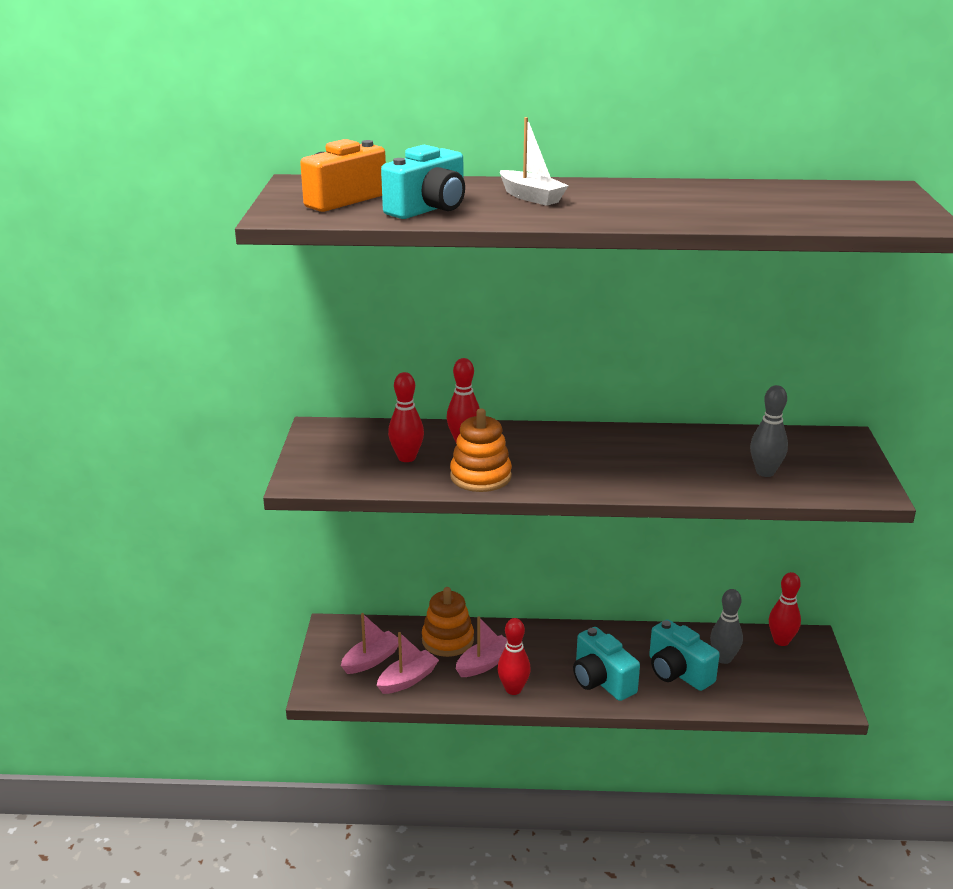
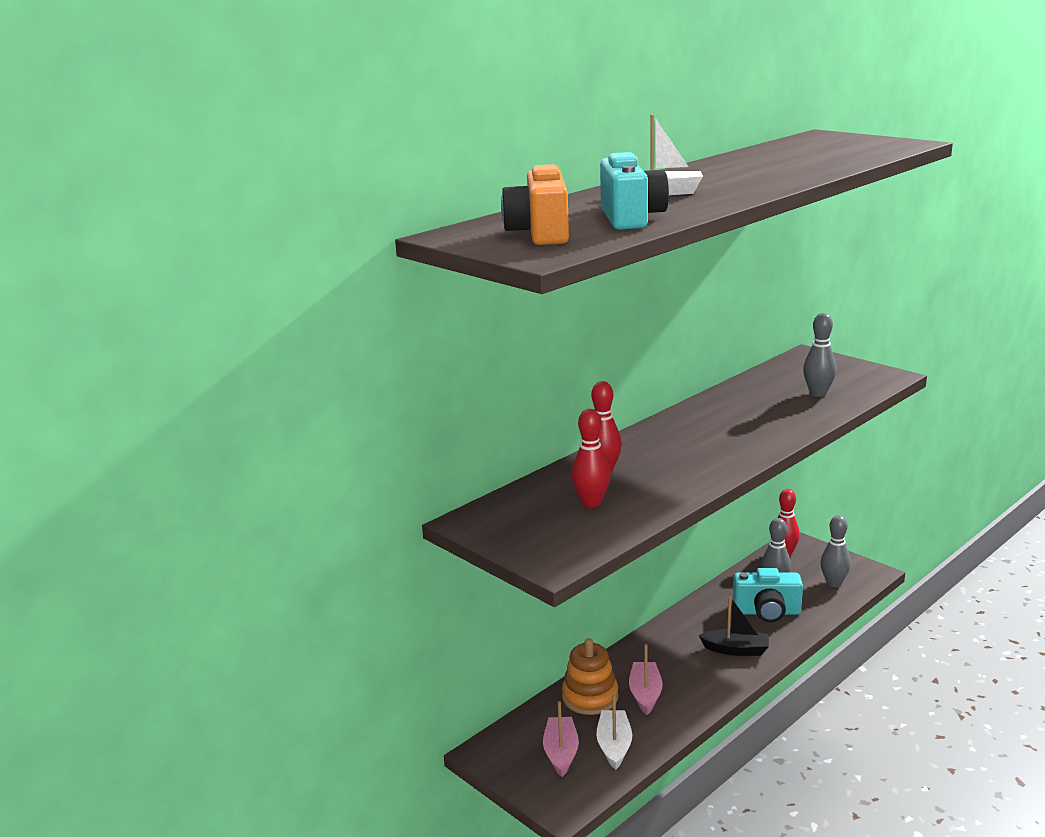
camera: 45 degrees left, 5 degrees down
pink boat [377,632,439,694] -> white boat [596,694,632,770]
orange stacking toy [450,408,512,492] -> none
red bowling pin [497,618,531,695] -> none
turquoise camera [573,627,640,701] -> black boat [699,596,769,656]
none -> grey bowling pin [821,515,851,587]

